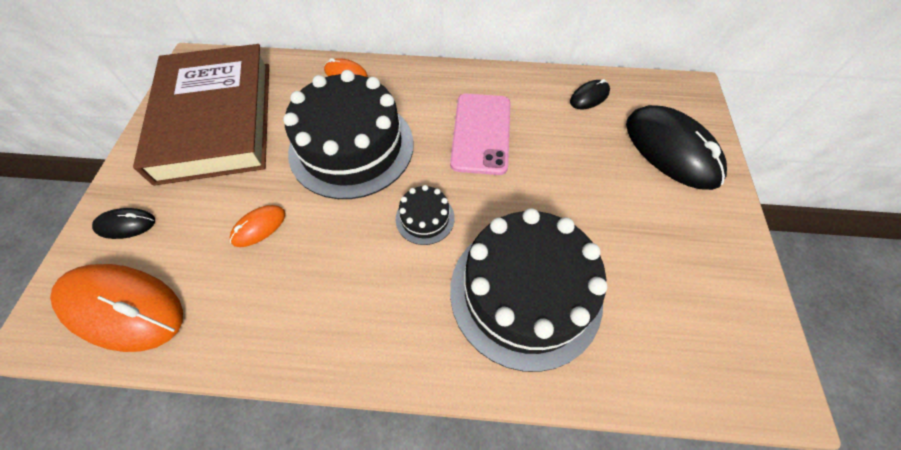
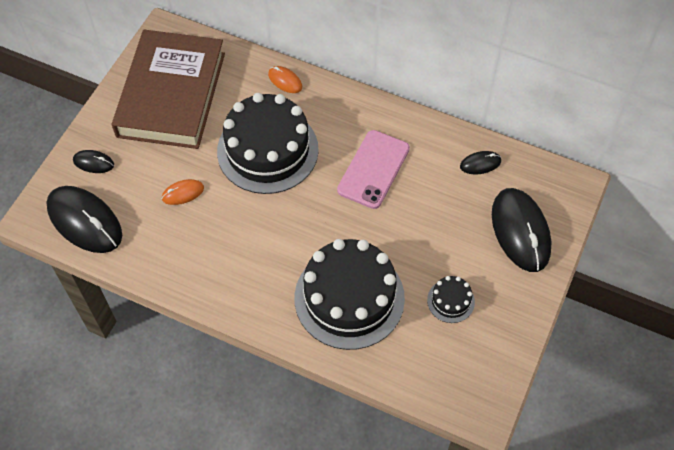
camera: 20 degrees right, 0 degrees up
orange mouse [50,264,183,352] -> black mouse [46,186,122,253]
black cake [396,185,455,245] -> black cake moved to [427,276,475,323]

